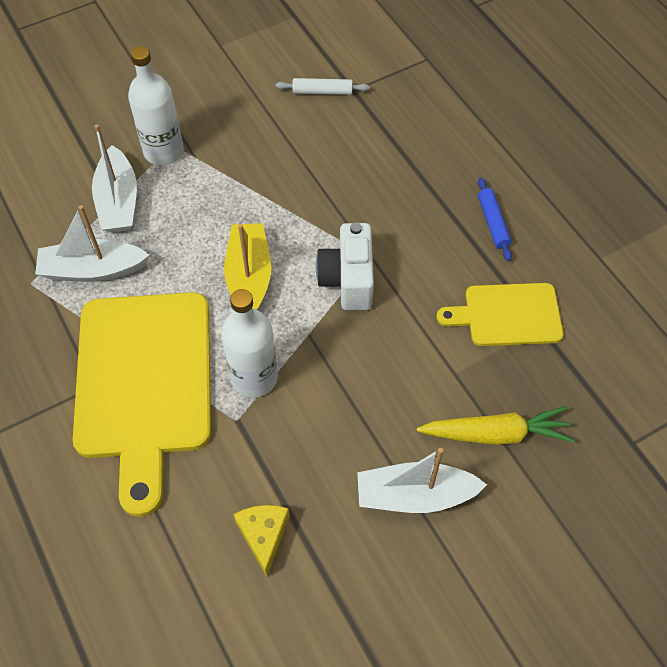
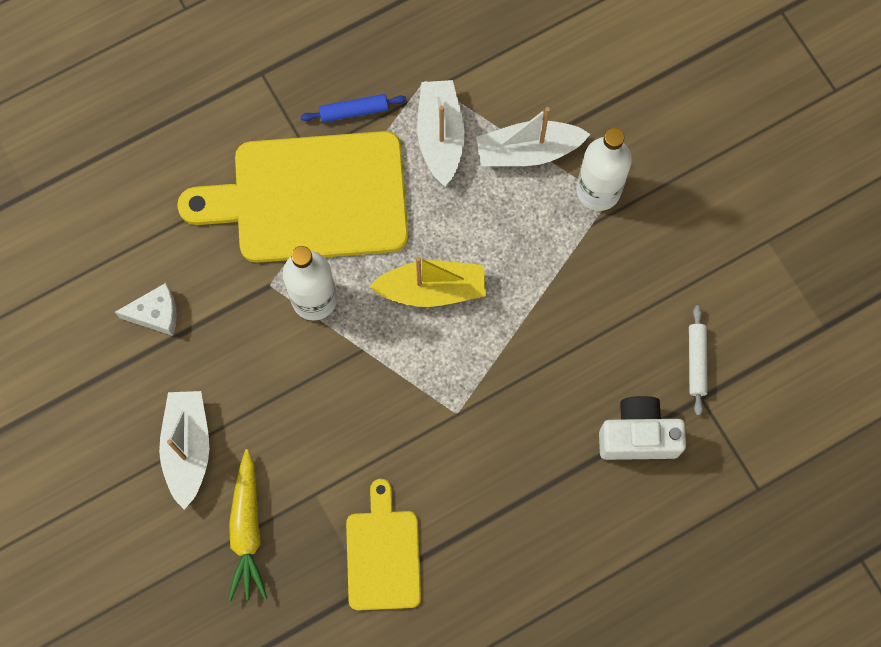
camera: 90 degrees right, 15 degrees up
yellow cheese [233,505,290,576] -> white cheese [115,283,177,336]
white camera [316,223,374,310] -> white camera moved to [599,396,686,460]
blue rolling pin [478,178,512,261] -> blue rolling pin moved to [301,94,407,123]

